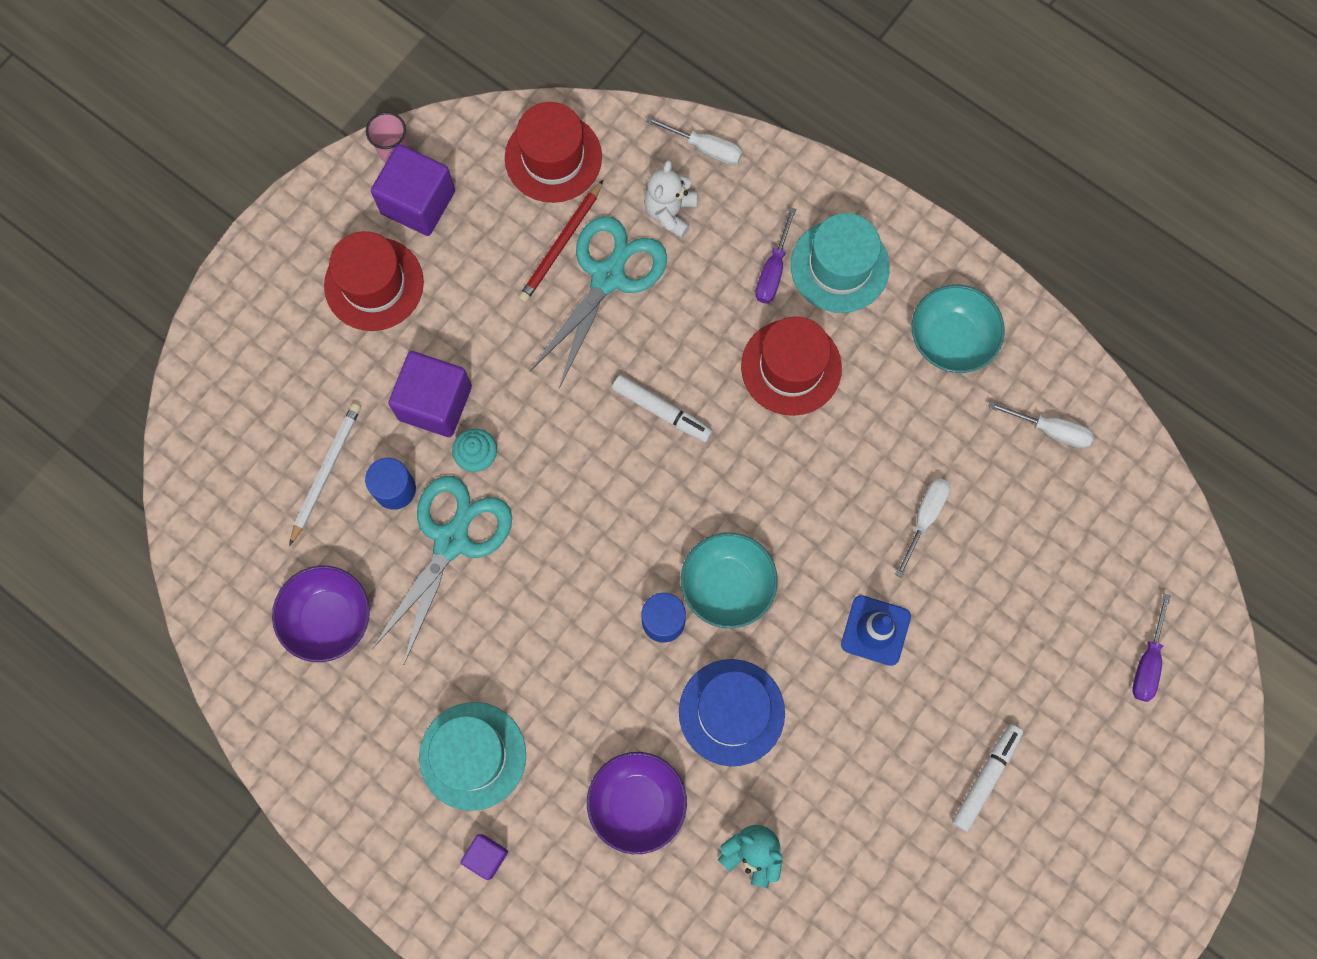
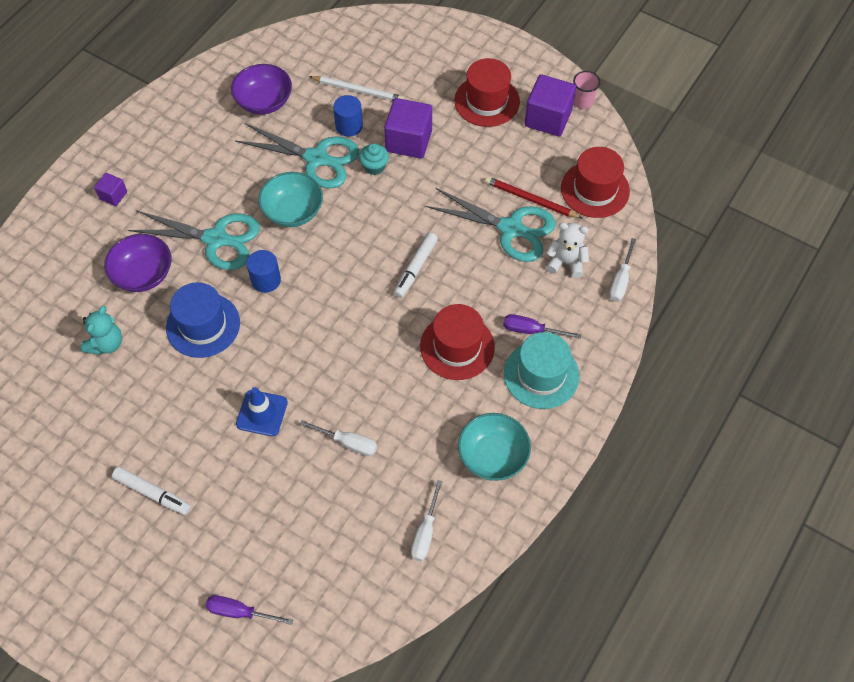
camera: 85 degrees right, 15 degrees down
turquoise hat [419,702,526,811] -> none
turquoise bowl [681,533,778,628] -> turquoise bowl moved to [258,172,323,227]
none -> turquoise scissors [128,210,260,270]

